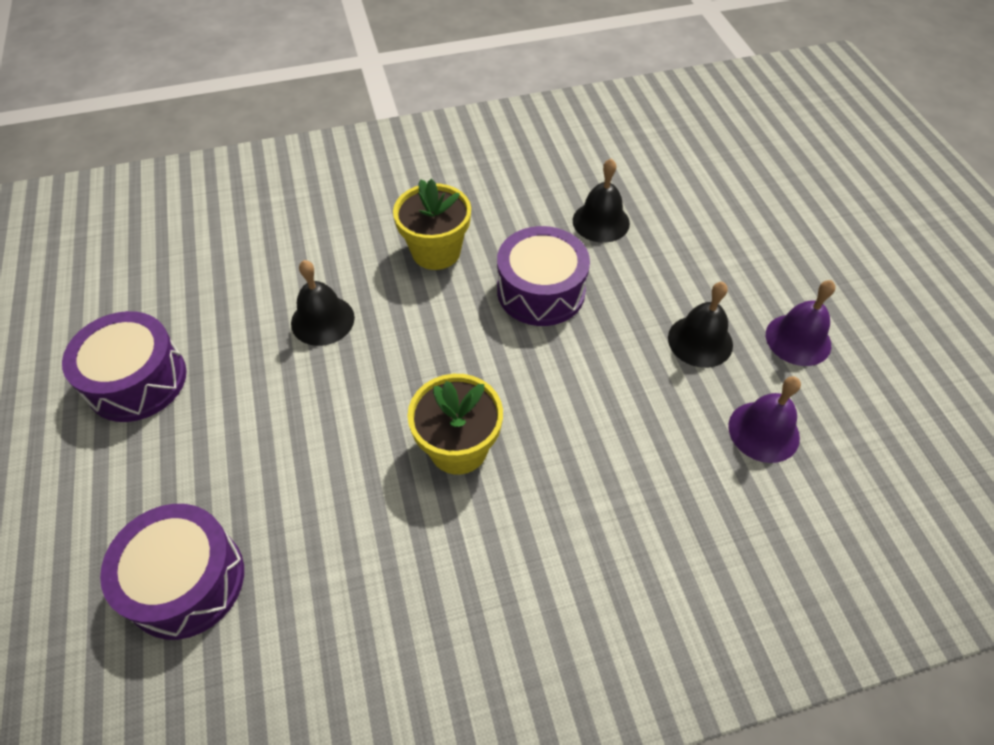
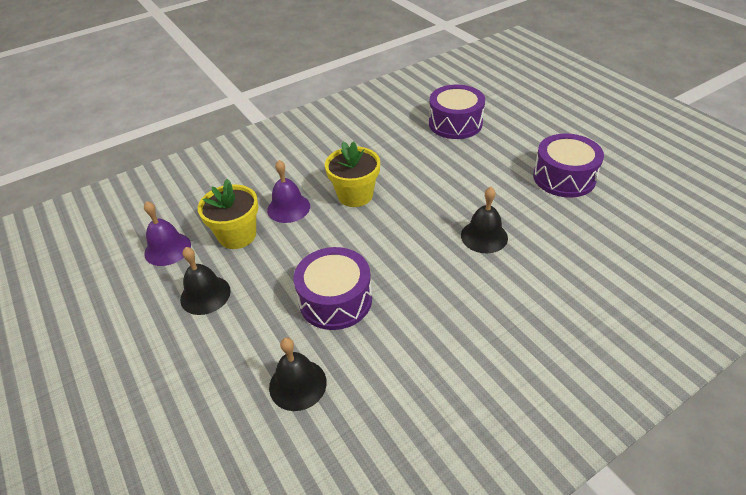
camera: 165 degrees right, 10 degrees down
yellow flower pot [393,179,471,270] -> yellow flower pot moved to [198,179,258,249]
purple bell [766,280,835,366] -> purple bell moved to [267,160,310,223]

